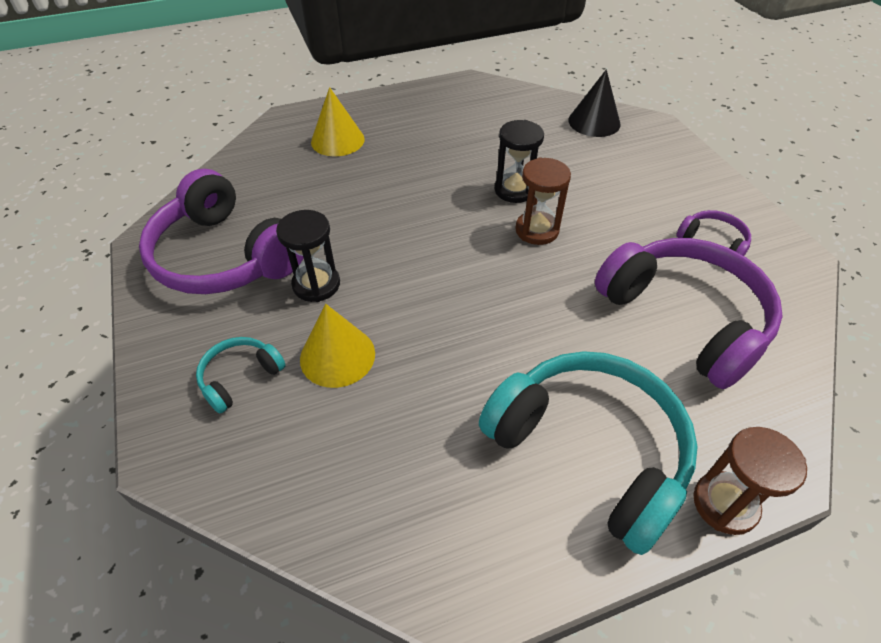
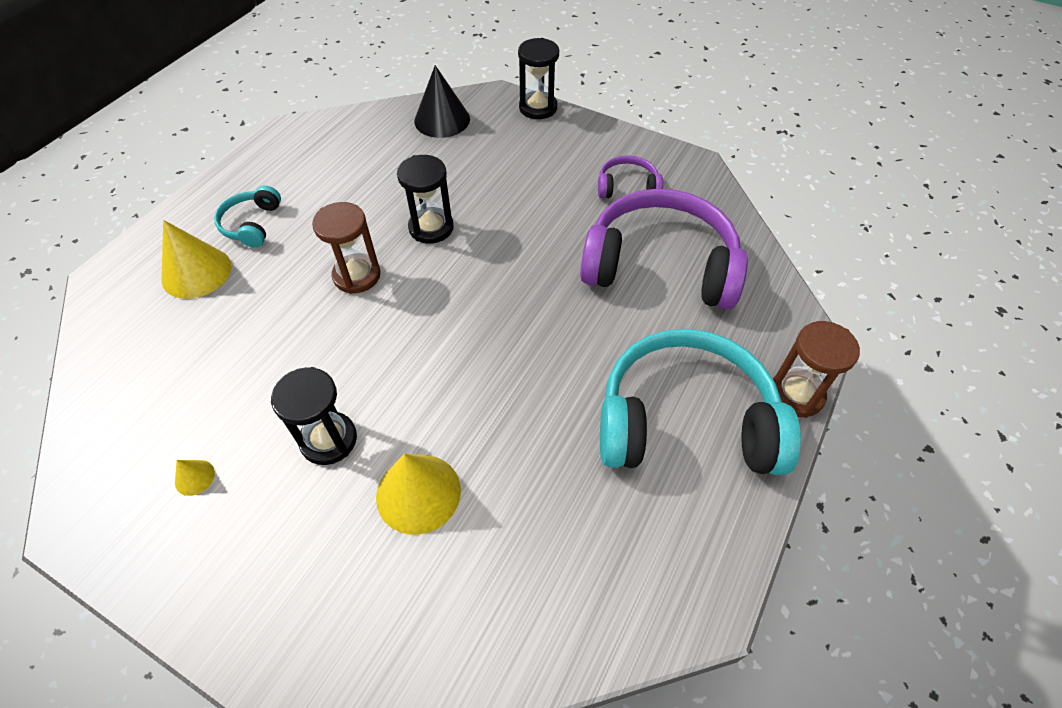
camera: 40 degrees left, 5 degrees up
purple headphones [139,169,303,294] -> yellow cone [175,460,215,496]
turquoise headphones [196,337,286,414] -> turquoise headphones moved to [214,186,281,247]
brown hourglass [515,157,571,245] -> brown hourglass moved to [312,202,381,294]
none -> black hourglass [518,38,559,119]

